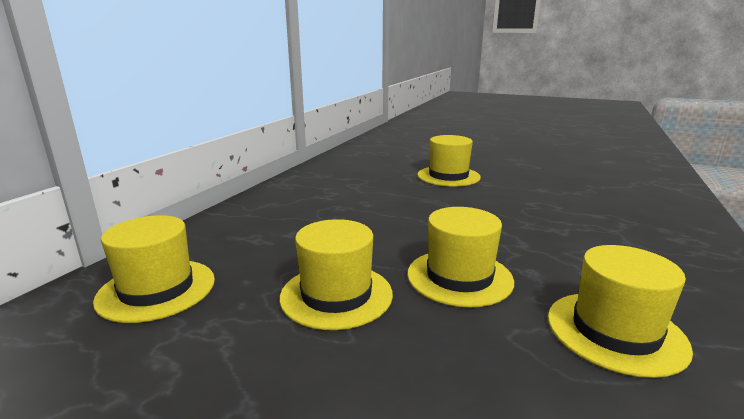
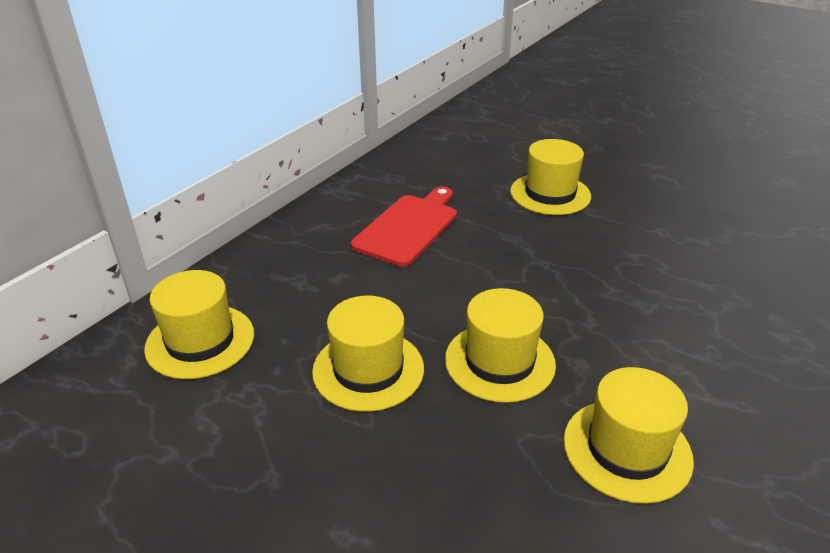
camera: 10 degrees right, 15 degrees up
none -> red cutting board [351,187,457,267]

